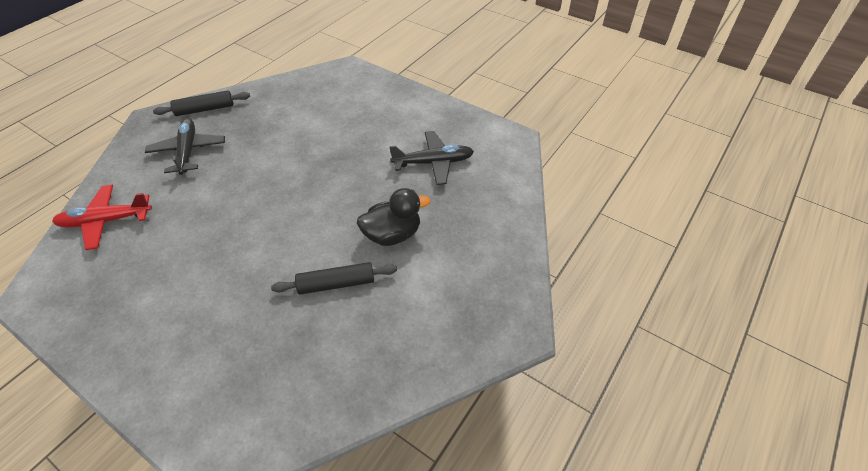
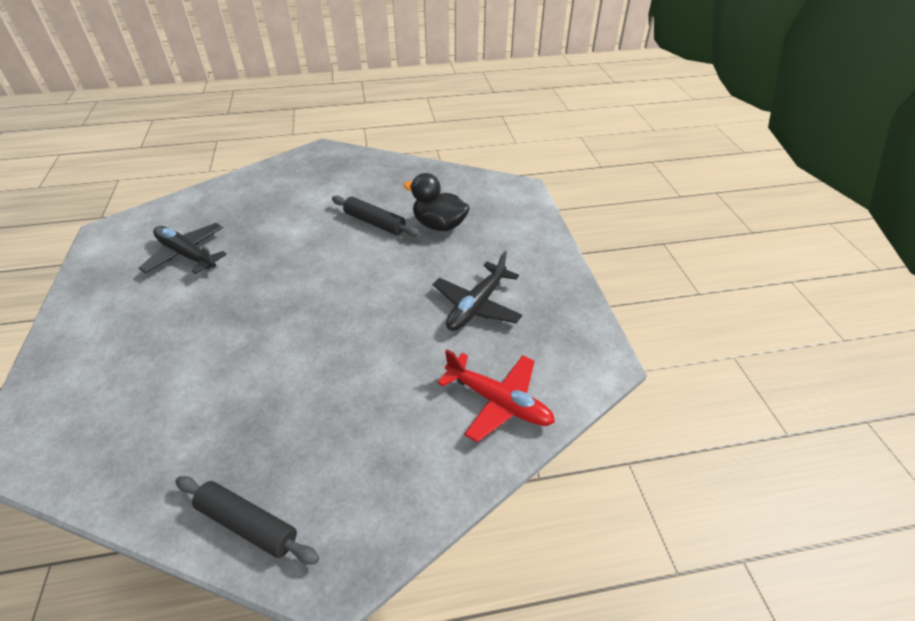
camera: 135 degrees left, 5 degrees down
black plane [145,118,225,175] -> black plane moved to [433,251,523,331]
black duck [357,188,431,246] -> black duck moved to [403,173,470,231]

